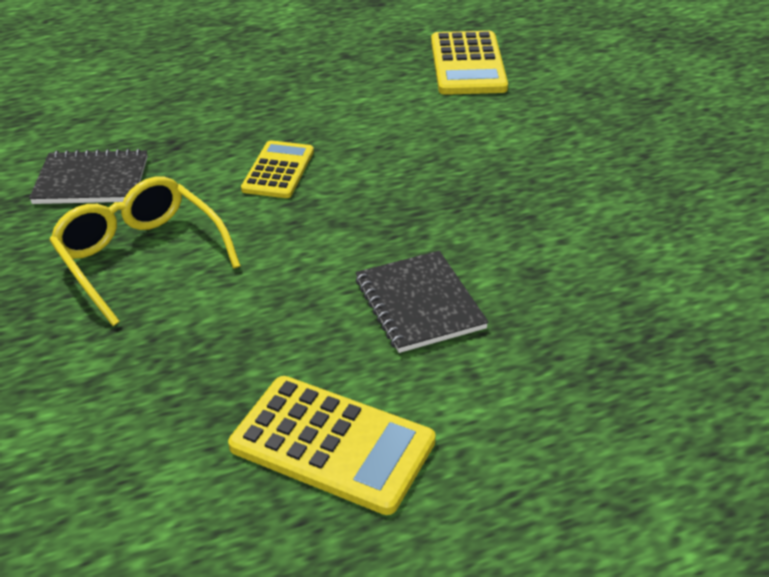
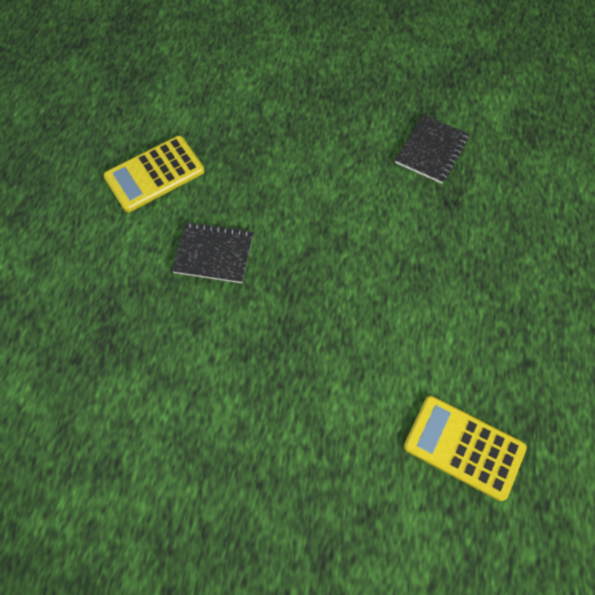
camera: 120 degrees right, 25 degrees up
yellow glasses [49,176,241,326] -> none
yellow calculator [241,140,314,198] -> none

